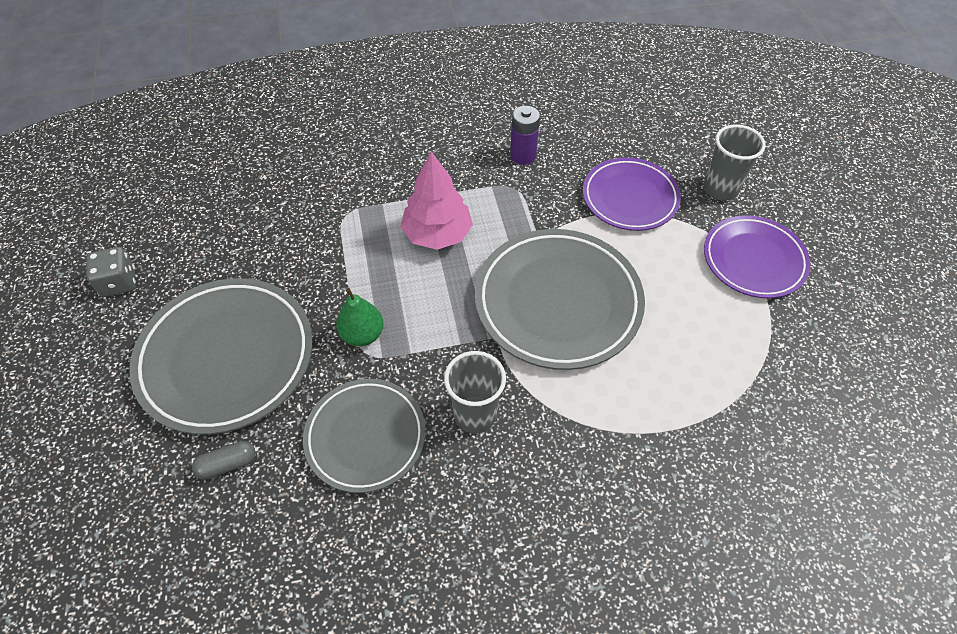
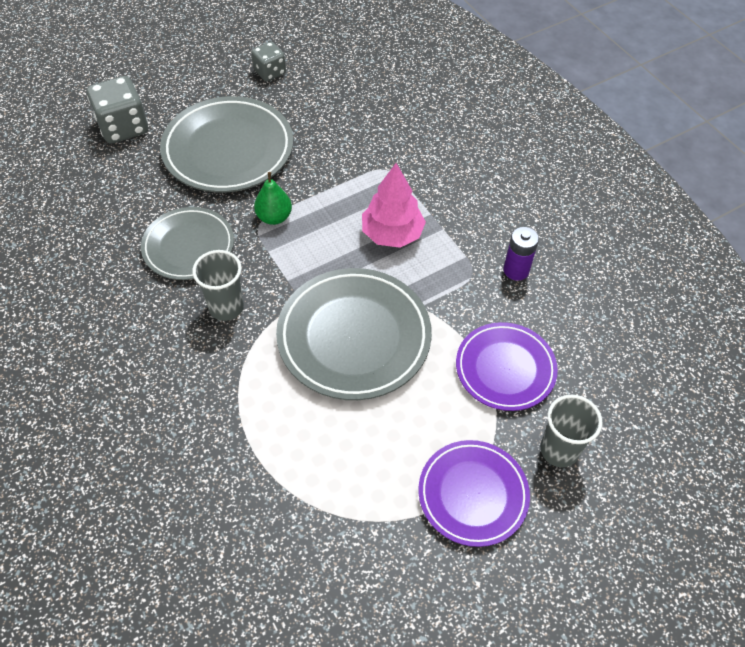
camera: 70 degrees right, 0 degrees up
grey capsule [192,441,256,480] -> none
none -> grey dice [87,76,148,144]

